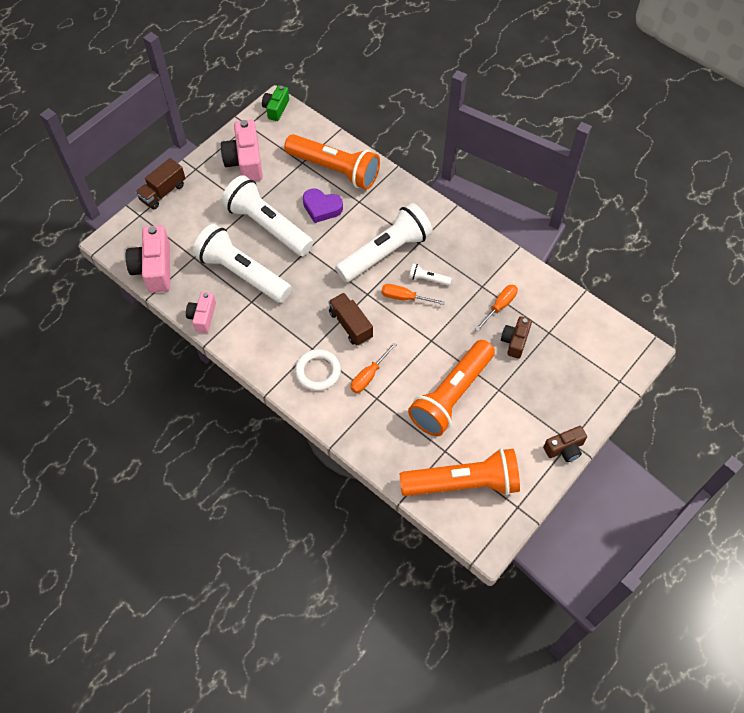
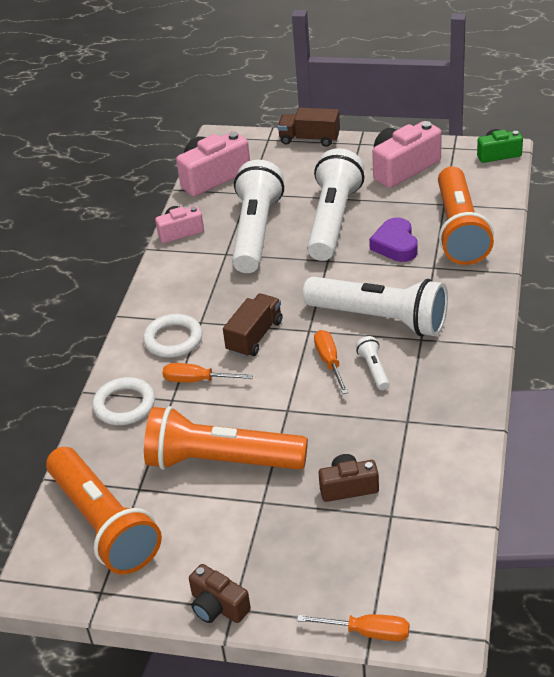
camera: 65 degrees right, 20 degrees down
orange screwdriver [475,285,518,331] -> orange screwdriver moved to [297,614,409,641]
none -> white ring [92,377,155,425]

